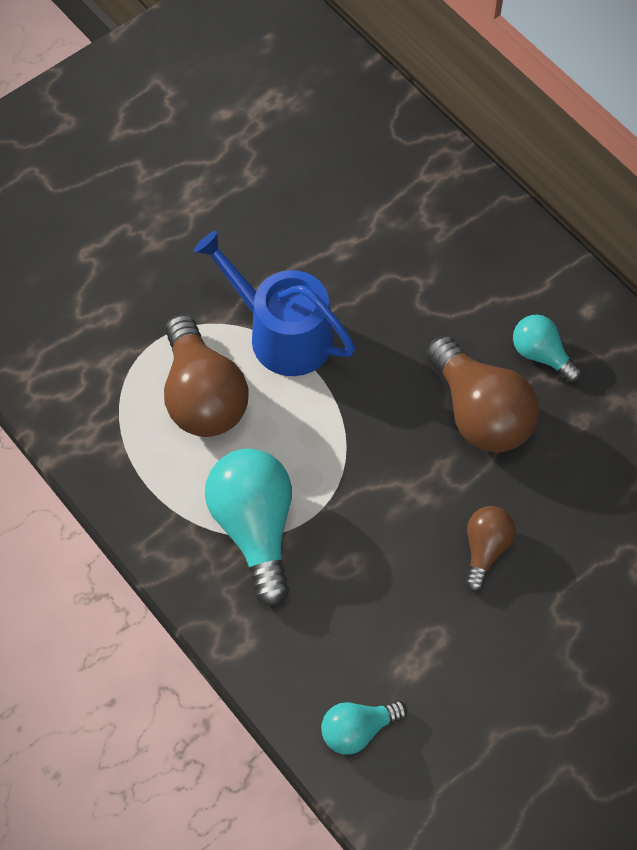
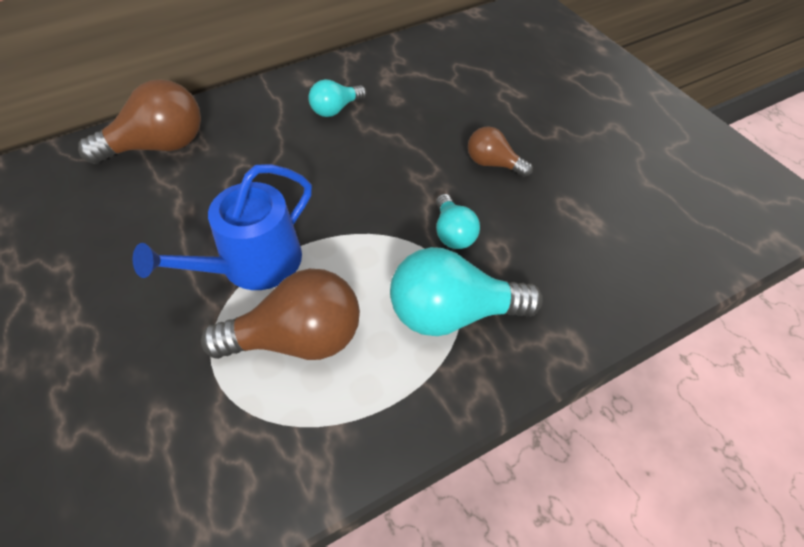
camera: 80 degrees left, 10 degrees down
turquoise light bulb [321,700,407,754] -> turquoise light bulb moved to [436,194,480,249]
brown light bulb [427,336,539,453] -> brown light bulb moved to [78,79,201,164]

